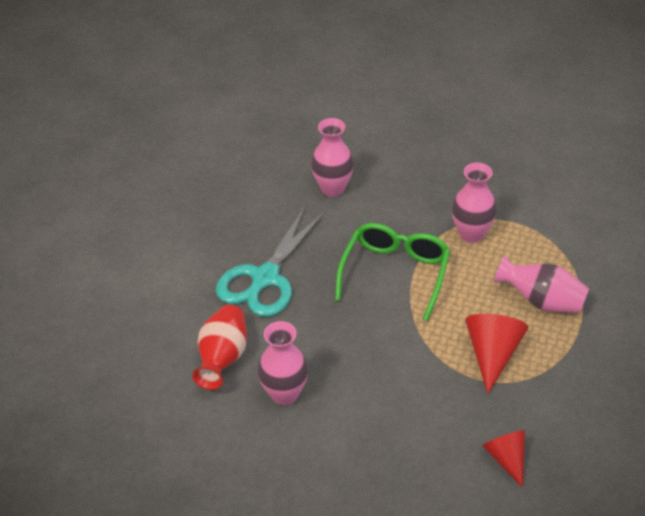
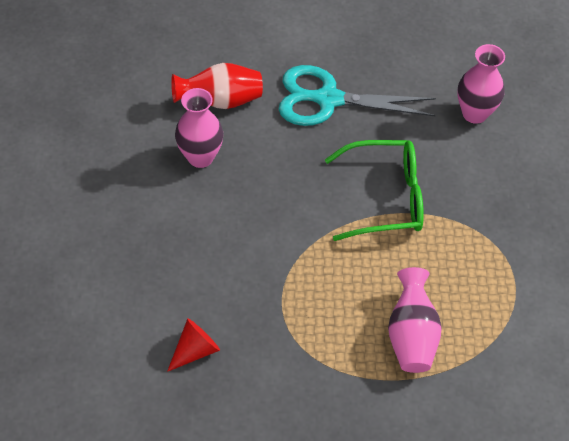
camera: 65 degrees right, 10 degrees up
pink vase [452,162,497,243] -> none
red cone [465,314,529,393] -> none

